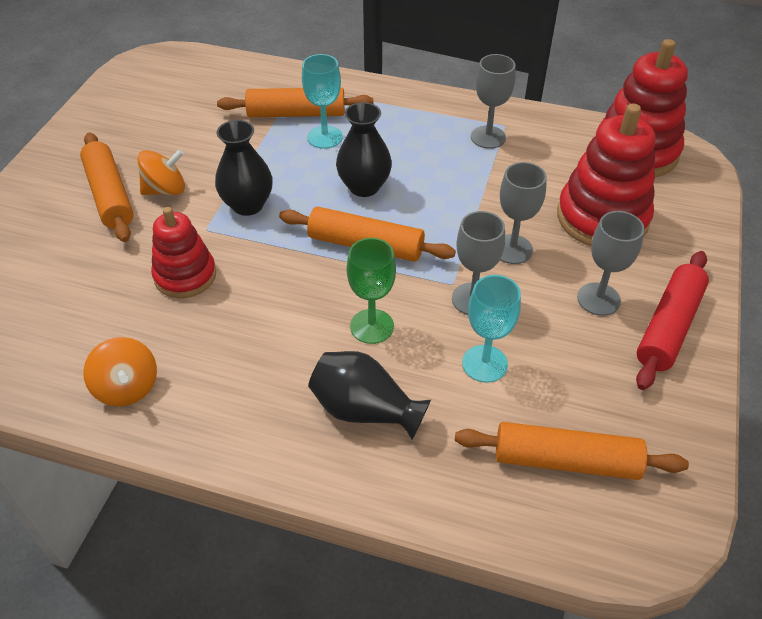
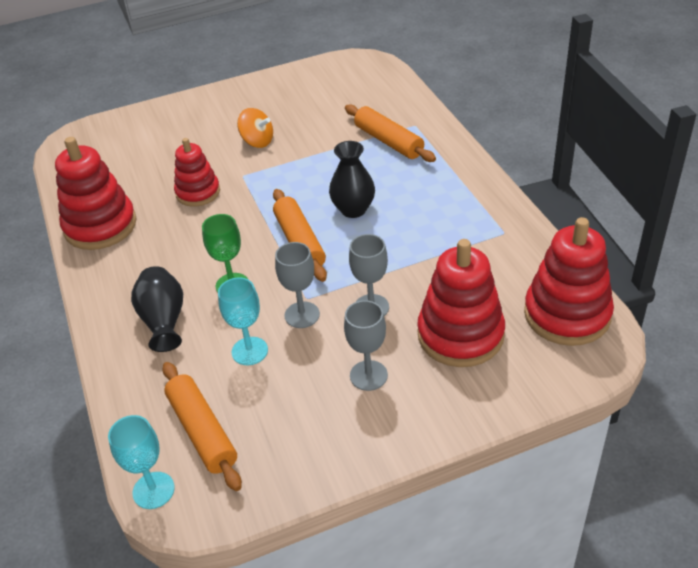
camera: 55 degrees right, 5 degrees down
orange rolling pin [80,133,133,242] -> none
orange spinning top [83,337,157,406] -> red stacking toy [55,137,137,250]
black vase [215,120,273,216] -> none
turquoise goblet [302,54,343,149] -> turquoise goblet moved to [108,415,175,509]
grey goblet [471,54,516,149] -> none
red rolling pin [636,251,709,390] -> none

